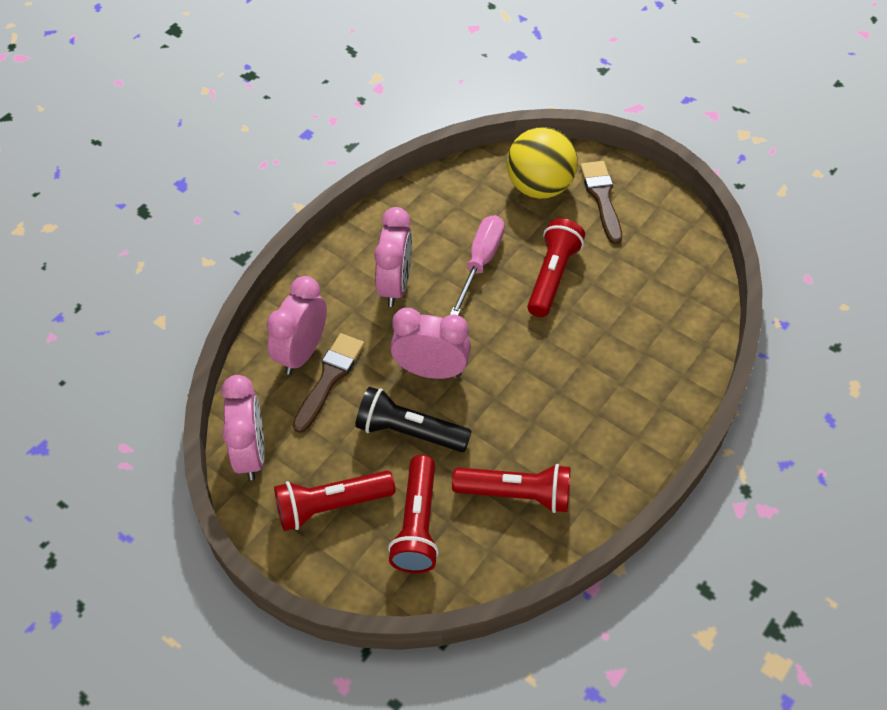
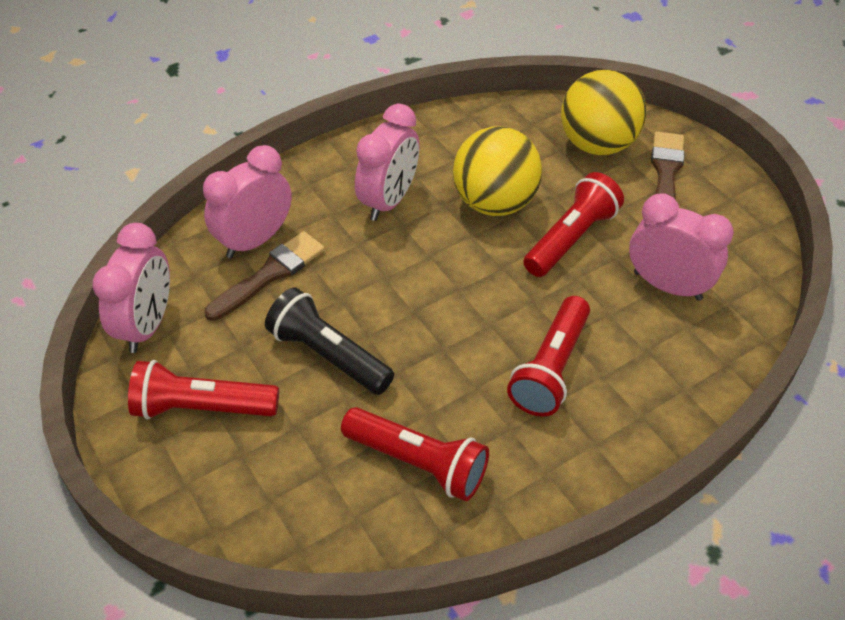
camera: 20 degrees right, 5 degrees down
red flashlight [388,455,439,573] -> red flashlight moved to [507,296,590,416]
pink clock [390,308,471,379] -> pink clock moved to [629,193,734,301]
pink screwdriver [450,215,504,315] -> yellow ball [453,126,542,216]

